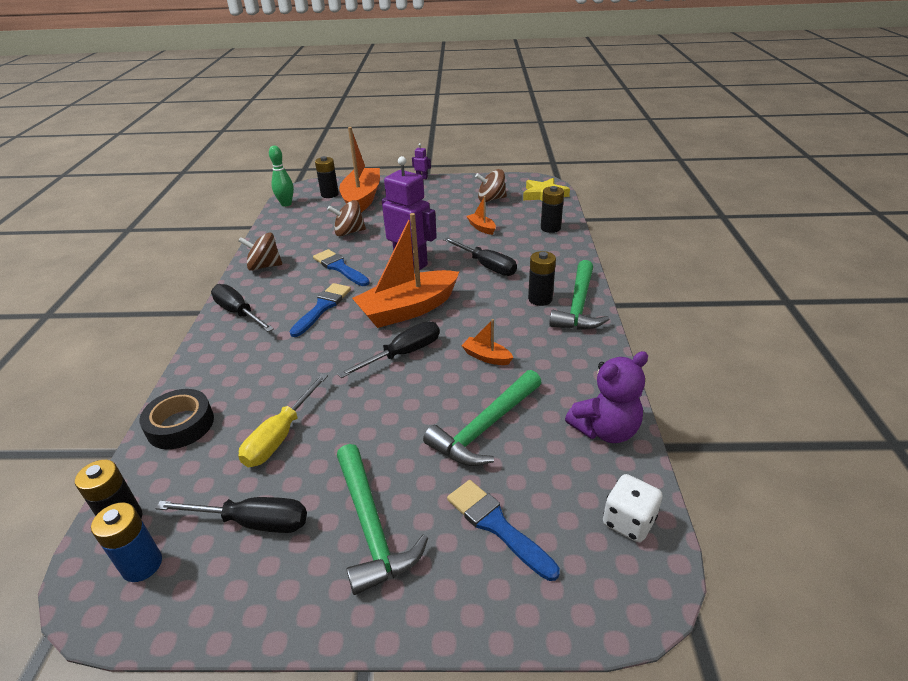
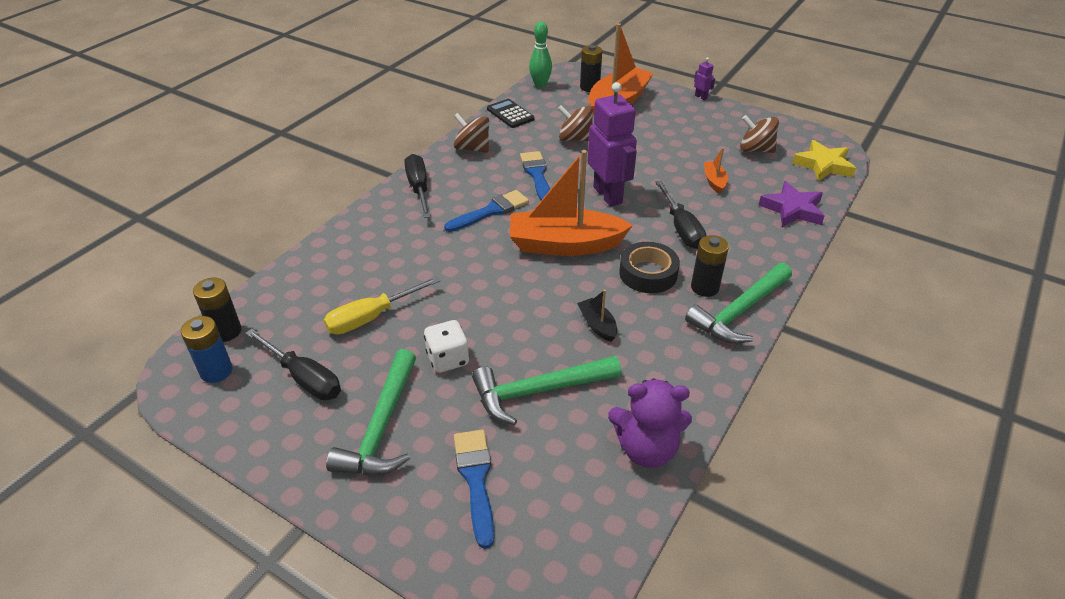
camera: 30 degrees right, 5 degrees up
black tape [139,389,214,449] -> black tape moved to [619,242,680,293]
black screwdriver [337,321,440,378] -> none
orange boat [461,319,514,365] -> black boat [577,290,617,342]
black battery [541,186,564,233] -> purple star [759,181,824,227]
white dice [603,474,663,542] -> white dice moved to [424,320,469,373]
none -> black calculator [487,99,535,128]

